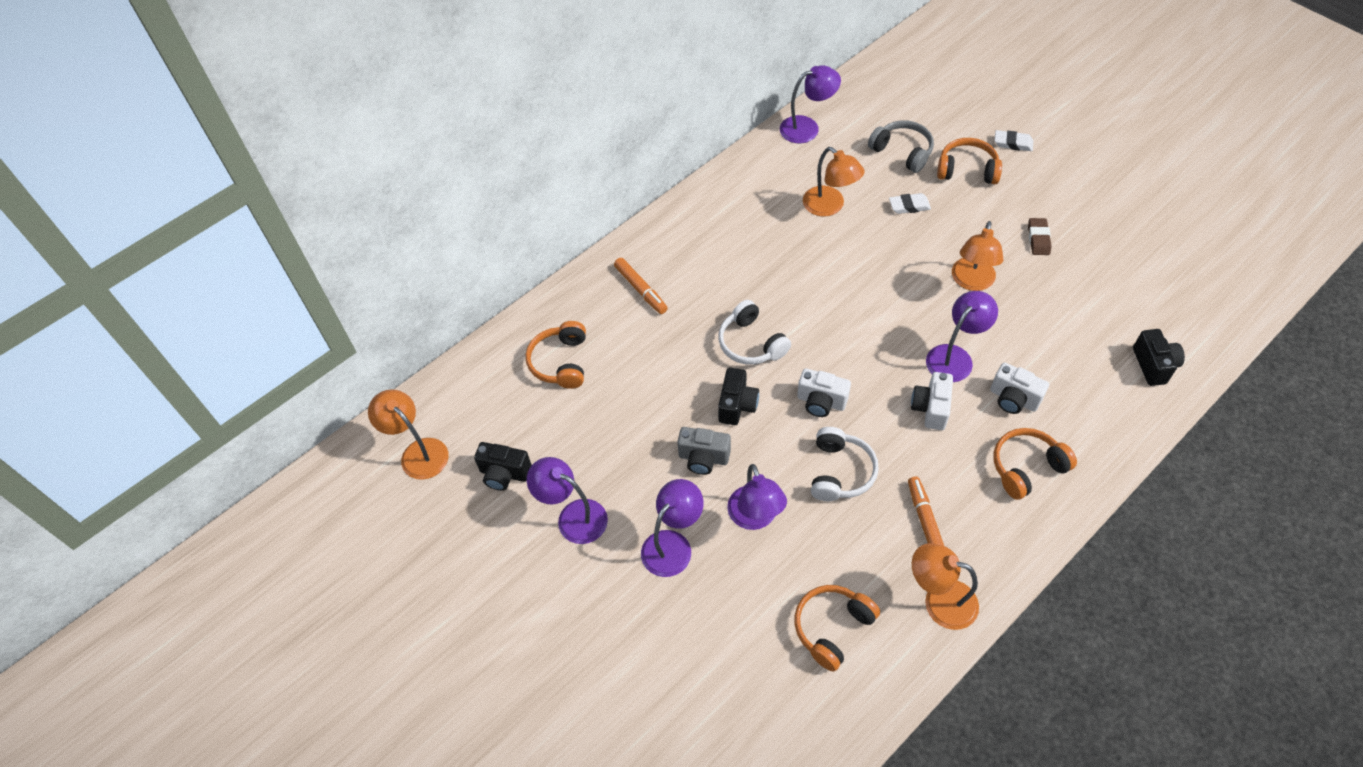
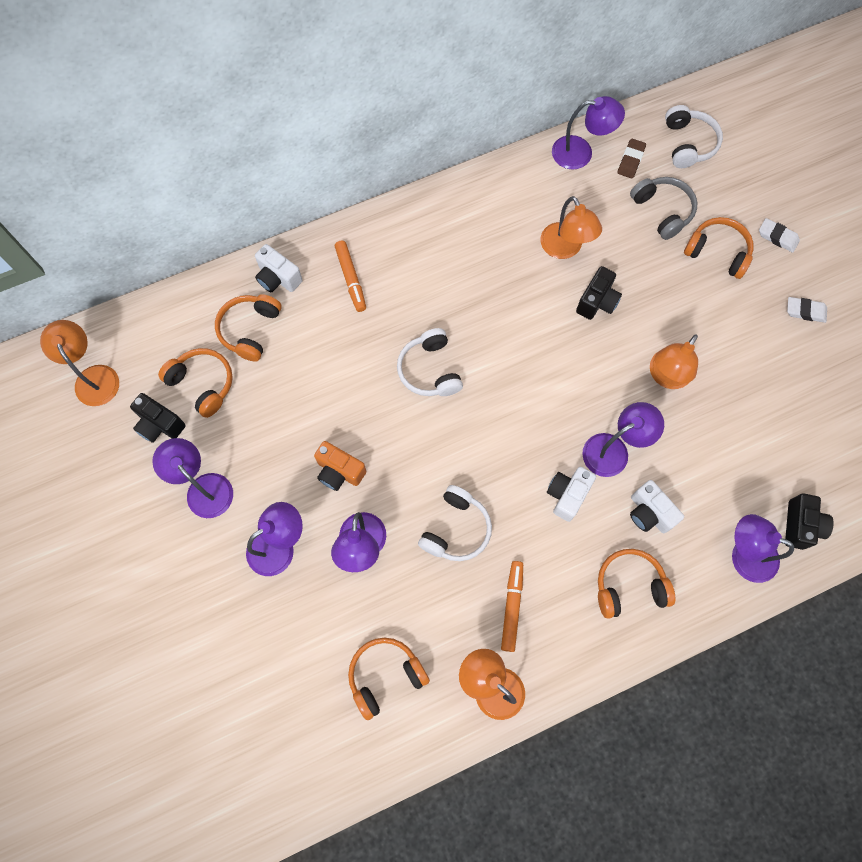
camera: 15 degrees right, 15 degrees up
grey camera [677,427,731,475] -> orange camera [314,441,366,491]
black camera [718,368,759,425] -> black camera moved to [576,266,622,320]
white camera [797,368,851,417] -> white camera moved to [255,244,303,292]
white eraser [889,193,931,214] -> white eraser moved to [787,297,827,323]
brown eraser [1028,218,1051,255] -> brown eraser moved to [617,139,646,179]
none -> orange headphones [158,348,233,418]
none -> white headphones [665,105,723,168]
none -> purple lamp [732,514,794,583]

